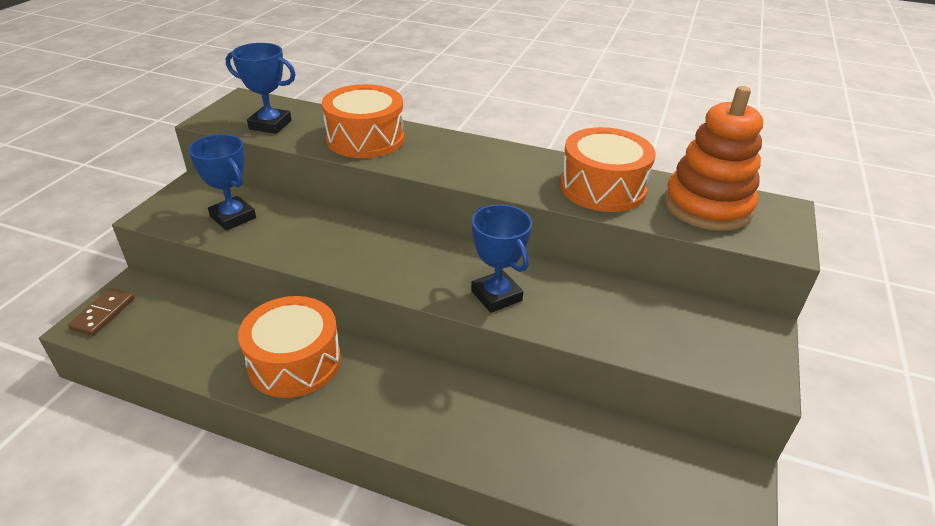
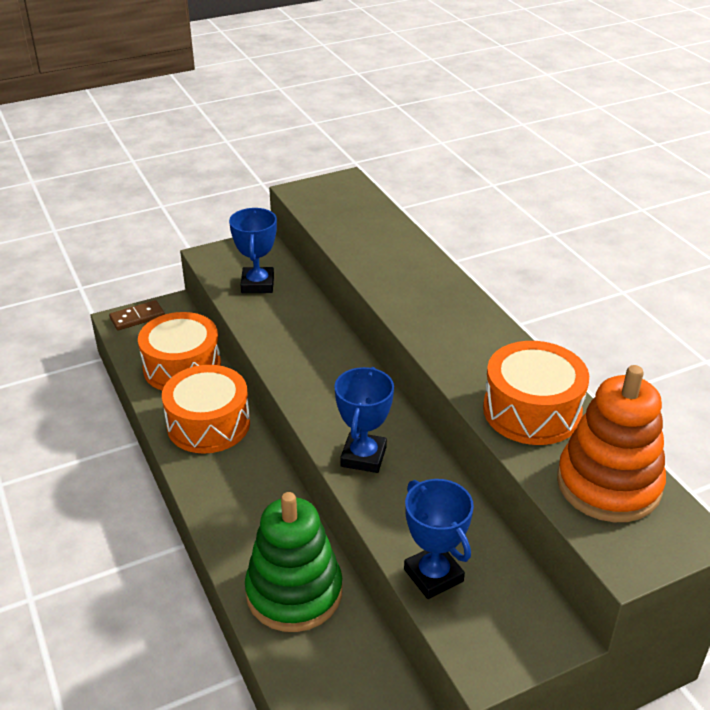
camera: 45 degrees right, 0 degrees up
blue trophy [226,43,296,134] -> blue trophy moved to [404,479,474,599]
orange drum [322,84,404,158] -> orange drum moved to [138,312,221,390]
none -> green stacking toy [245,492,342,632]

